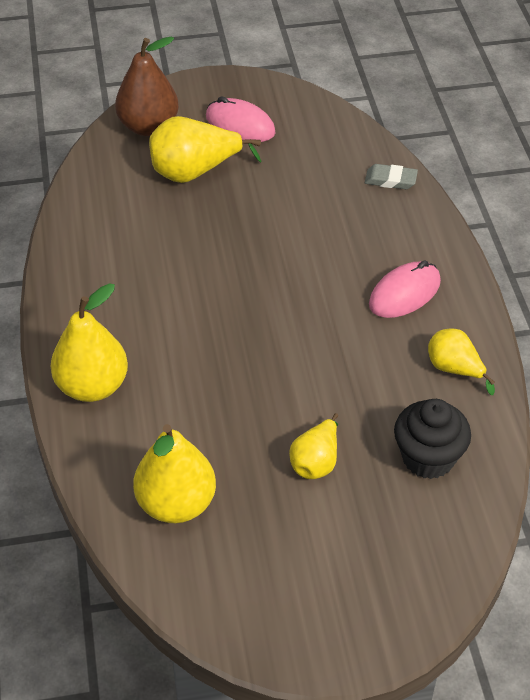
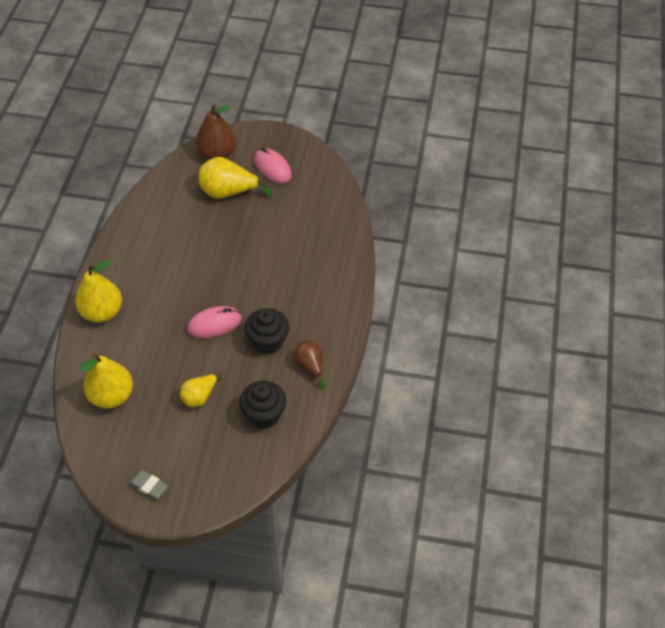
camera: 20 degrees right, 5 degrees up
grey eraser [365,164,418,189] -> grey eraser moved to [128,469,168,499]
pink mouse [369,260,441,318] -> pink mouse moved to [187,306,242,338]
yellow pear [428,329,495,395] -> brown pear [295,340,326,389]
none -> black cupcake [245,308,289,354]

